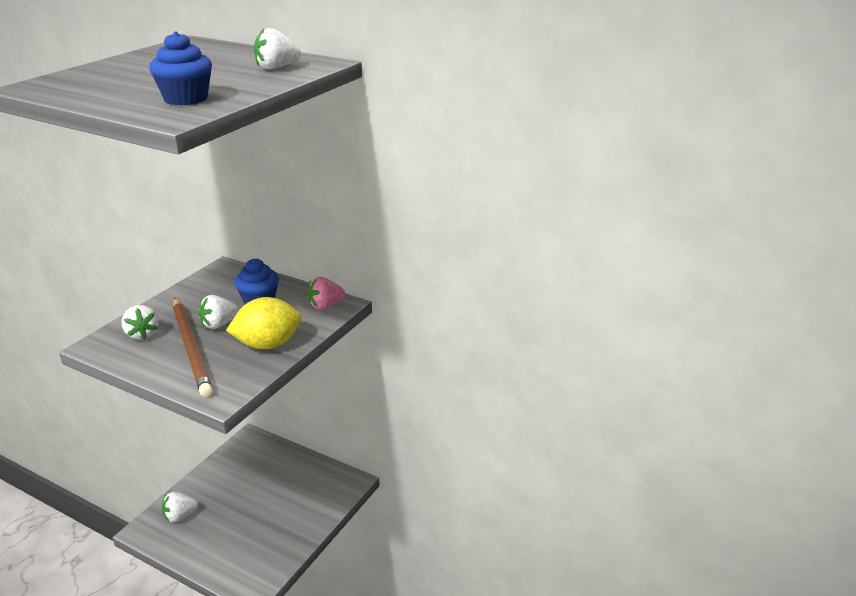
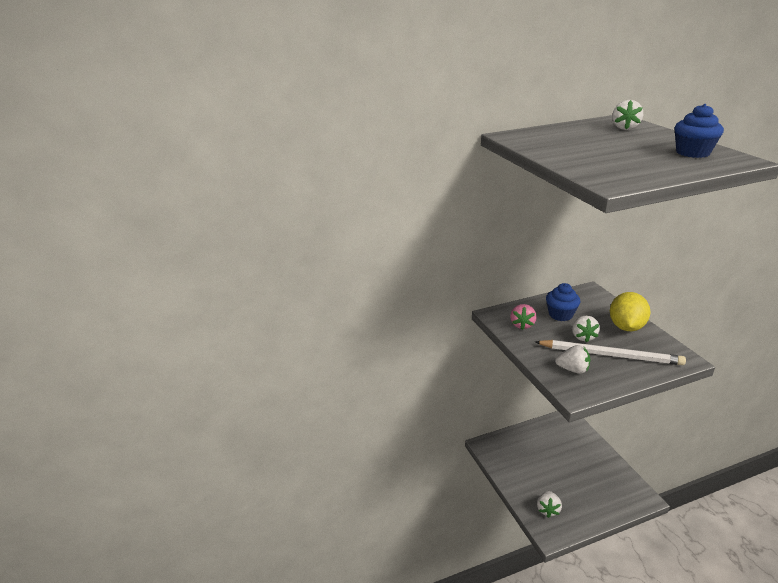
camera: 50 degrees left, 0 degrees up
brown pencil [173,298,213,397] -> white pencil [535,340,686,365]
pink strawberry [307,277,345,310] -> pink strawberry moved to [510,304,537,330]

